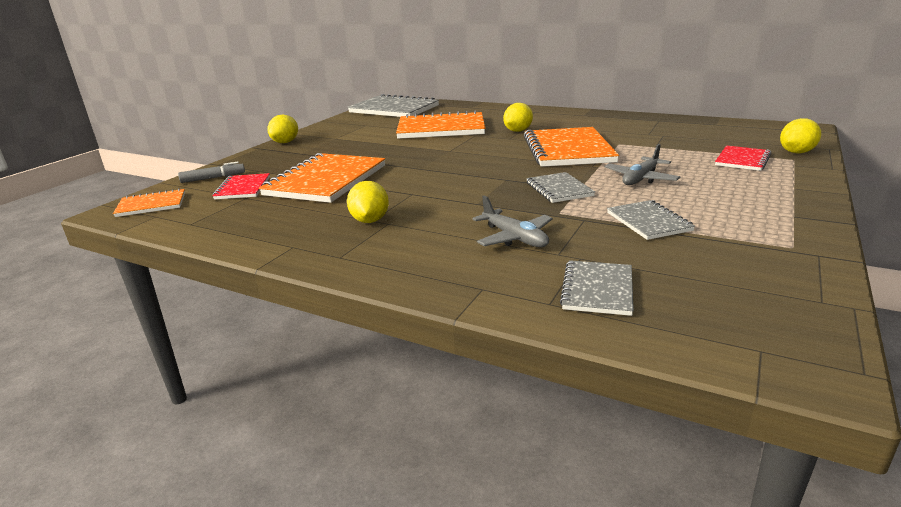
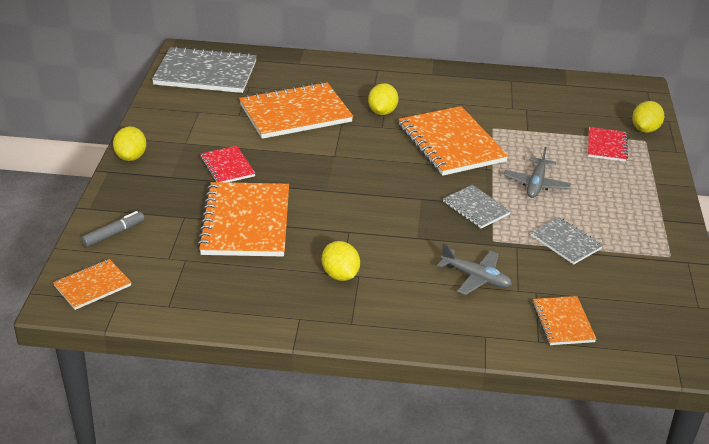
camera: 25 degrees left, 10 degrees up
red notebook [213,173,270,200] -> red notebook moved to [200,146,256,182]
grey notebook [560,260,634,316] -> orange notebook [533,296,596,345]

